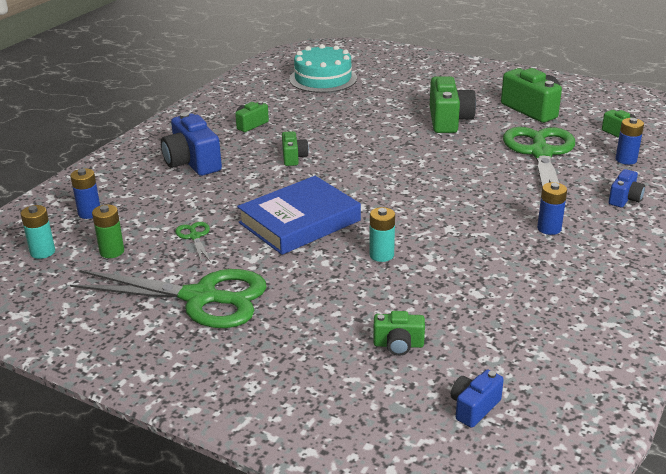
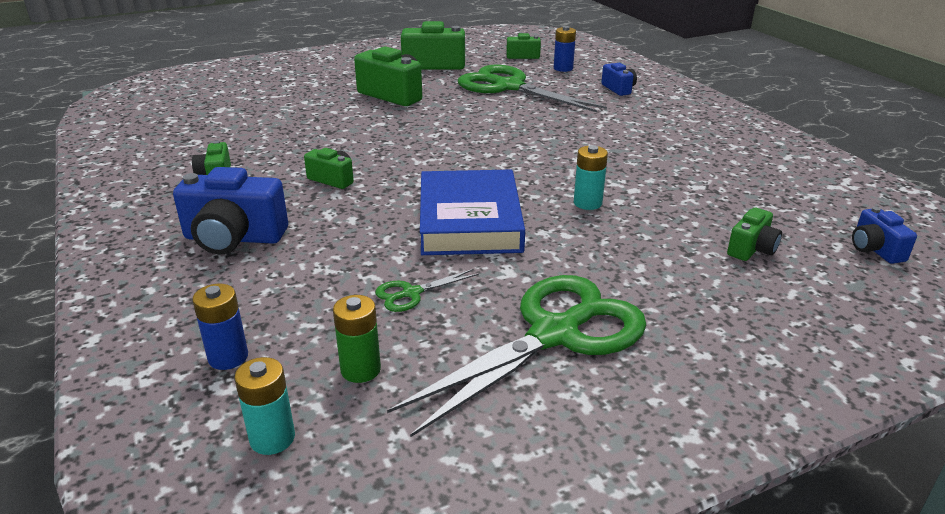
camera: 55 degrees left, 0 degrees up
green scissors [175,222,210,263] -> green scissors turned 45 degrees counterclockwise [375,269,479,312]
turquoise cake [289,44,357,93] -> none
blue battery [537,182,567,235] -> none

